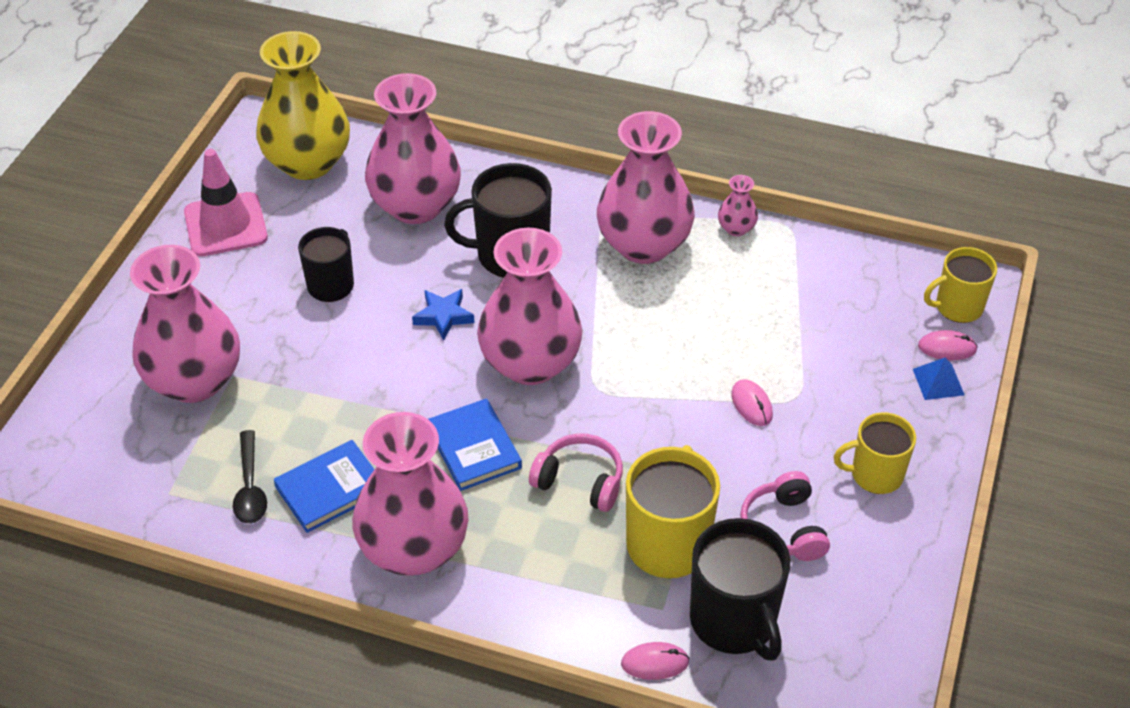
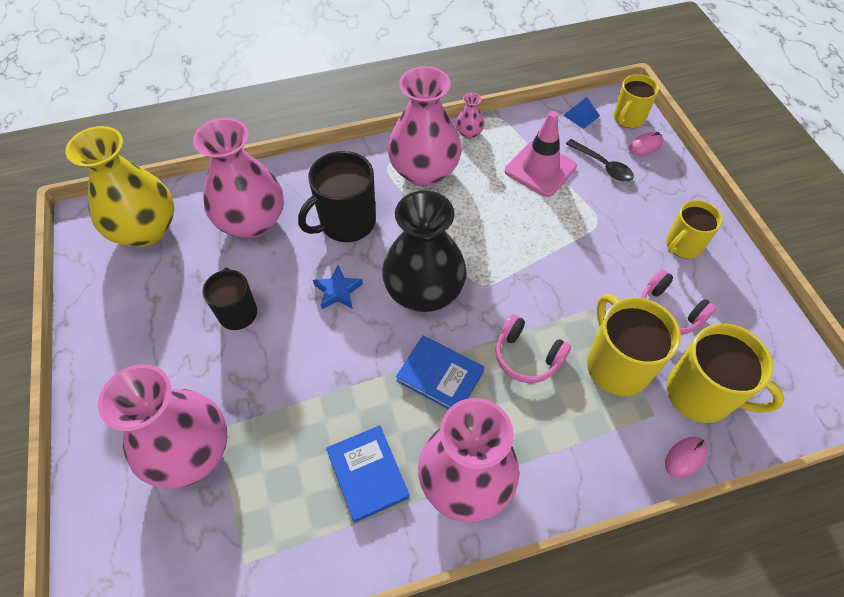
camera: 35 degrees left, 10 degrees up
pink traffic cone [184,149,268,257] -> pink traffic cone moved to [505,111,577,197]
black spoon [233,430,267,524] -> black spoon moved to [566,139,634,182]
blue book [274,440,375,533] -> blue book turned 45 degrees counterclockwise [326,425,410,523]
pink vase [477,228,582,385] -> black vase [382,191,467,312]
pink headphones [529,433,623,512] -> pink headphones turned 135 degrees counterclockwise [495,314,571,383]
black mug [690,518,791,661] -> yellow mug [667,323,785,423]
pink mouse [731,379,773,426] -> none
blue pyramid [913,358,965,400] -> blue pyramid moved to [563,97,600,129]

